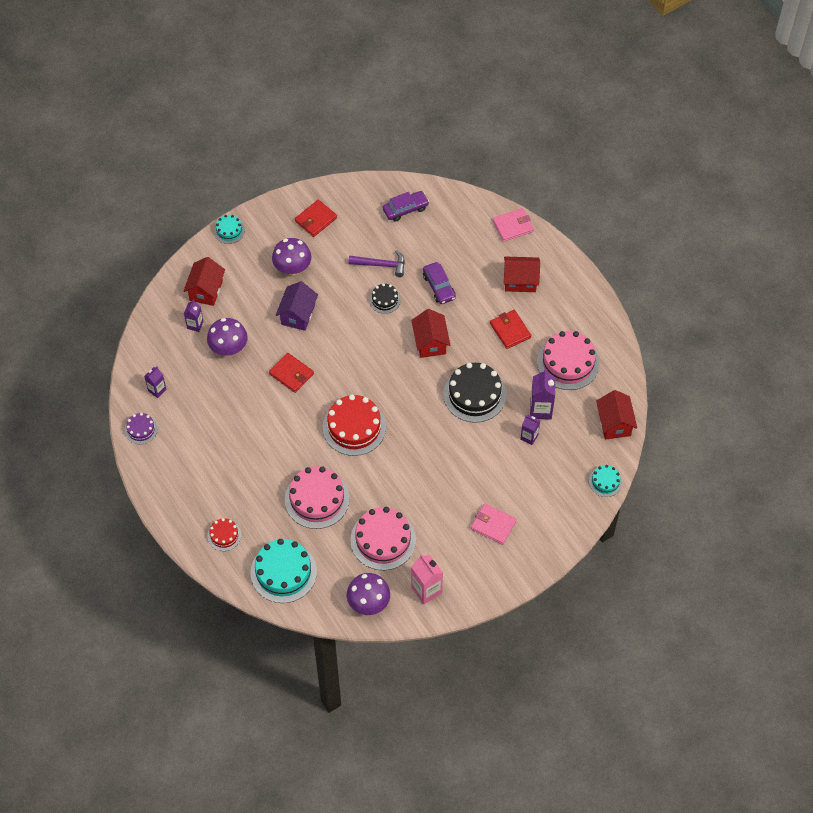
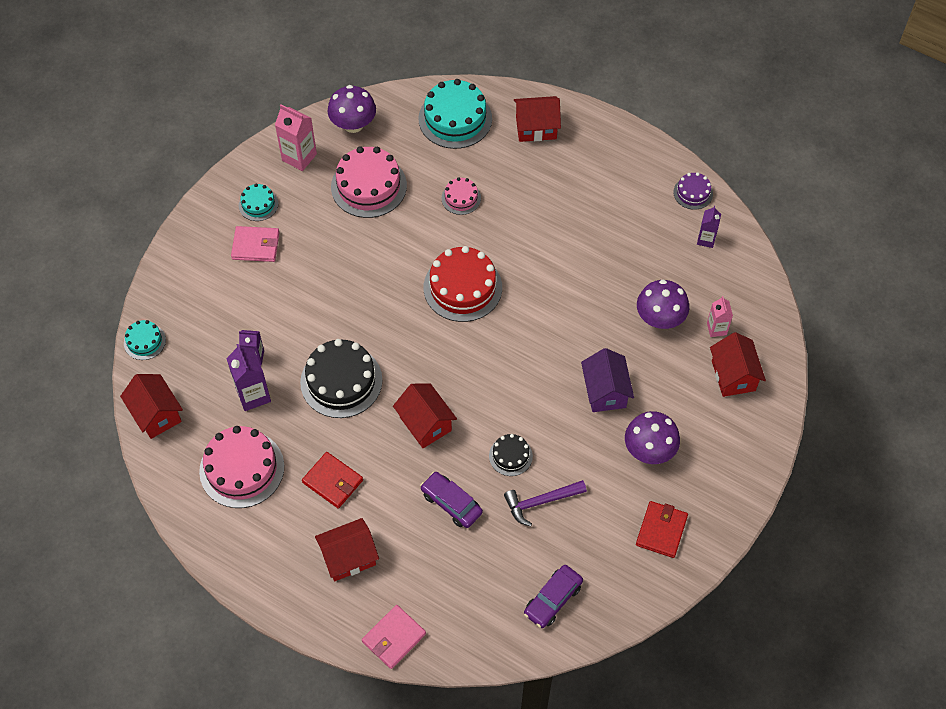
camera: 155 degrees right, 0 degrees up
purple carton [184,300,204,332] -> pink carton [707,296,733,337]
red cake [207,518,241,551] -> red house [514,96,561,142]
turquoise cake [214,215,245,244] -> turquoise cake moved to [239,184,278,221]
red wallet [269,353,314,393] -> none
pink cake [285,466,350,529] -> pink cake [441,177,481,215], size x0.52

